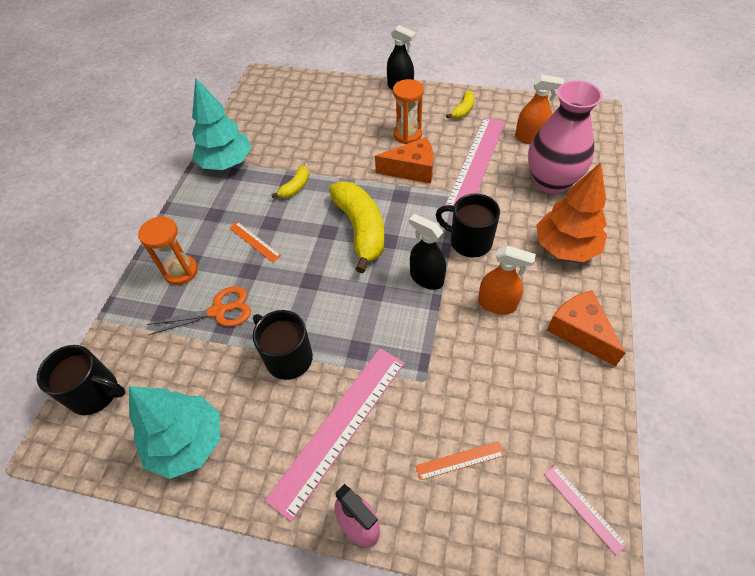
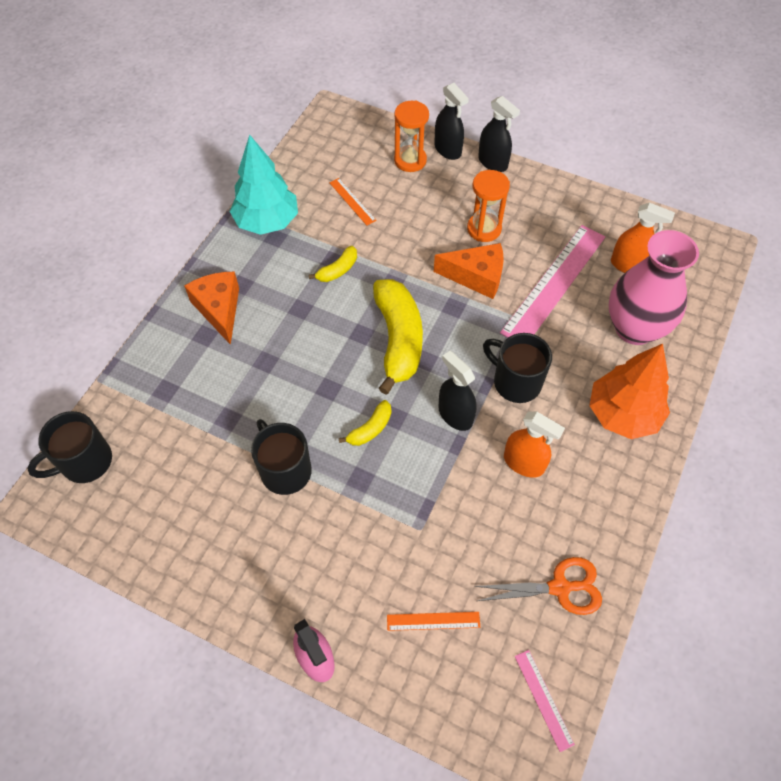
camera: 10 degrees right, 5 degrees up
black mug [37,345,126,415] -> black mug turned 120 degrees clockwise [27,411,112,483]
turquoise tree [129,386,220,479] -> none
orange hourglass [138,216,198,285] -> orange hourglass moved to [394,101,429,172]
orange scissors [146,286,251,335] -> orange scissors moved to [474,557,602,615]
orange ruler [229,222,281,263] -> orange ruler moved to [329,178,377,226]
pink ruler [265,348,405,522] -> none
yellow banana [446,91,475,119] -> yellow banana moved to [339,400,391,446]
orange cheese [547,290,625,366] -> orange cheese moved to [184,272,239,345]
none -> black spray bottle [435,83,469,160]

